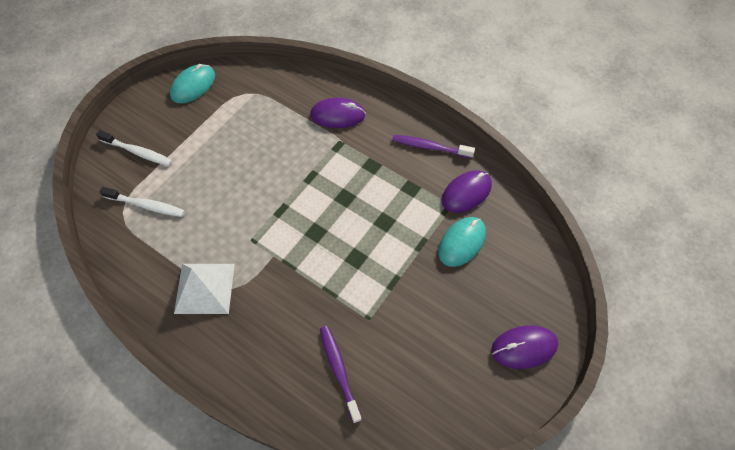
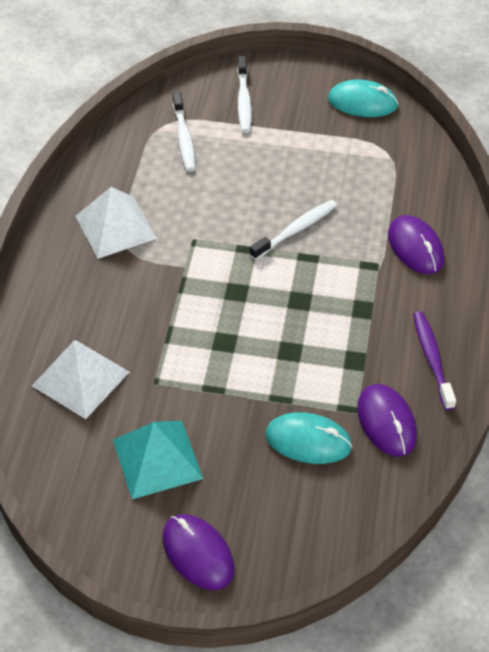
camera: 65 degrees right, 10 degrees down
purple toothbrush [320,326,362,423] -> white pyramid [32,340,129,419]
purple mouse [442,170,492,213] -> purple mouse turned 45 degrees clockwise [357,384,417,457]
none -> turquoise pyramid [113,421,203,499]
none -> white toothbrush [250,200,337,260]

